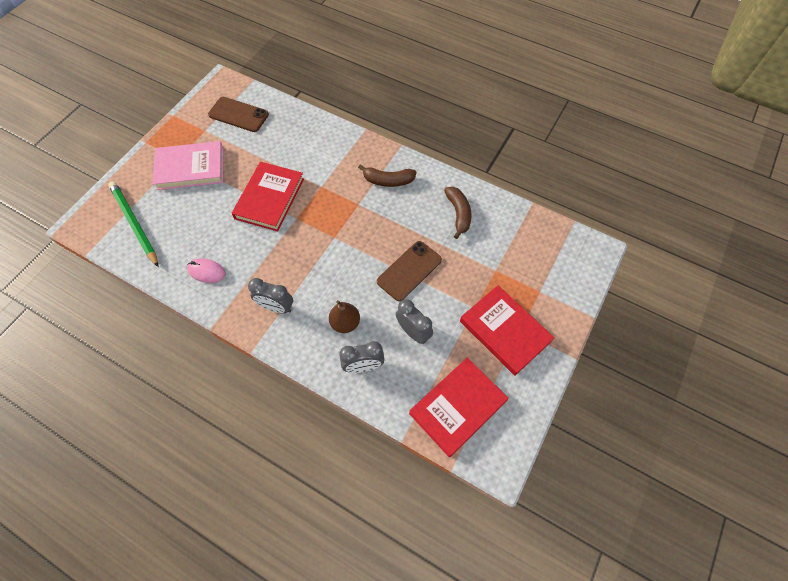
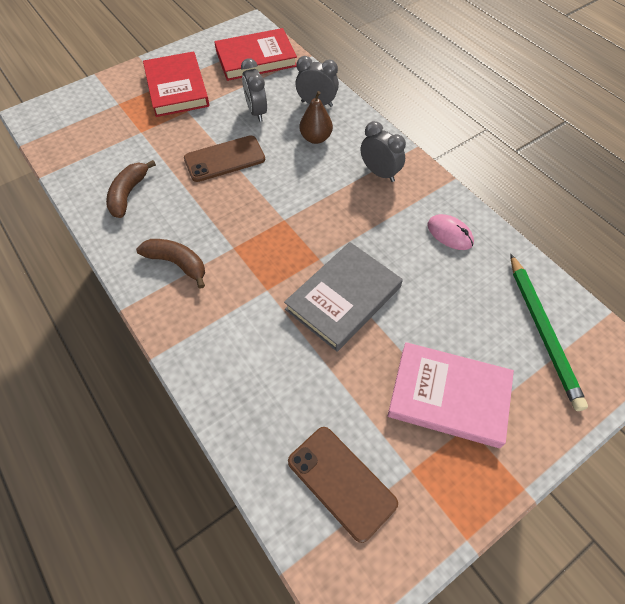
camera: 155 degrees left, 5 degrees down
red book [232,162,304,232] -> grey book [284,242,403,351]

